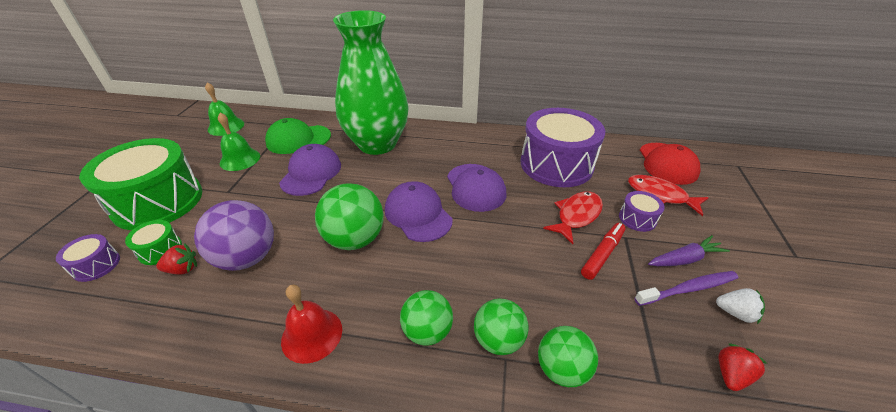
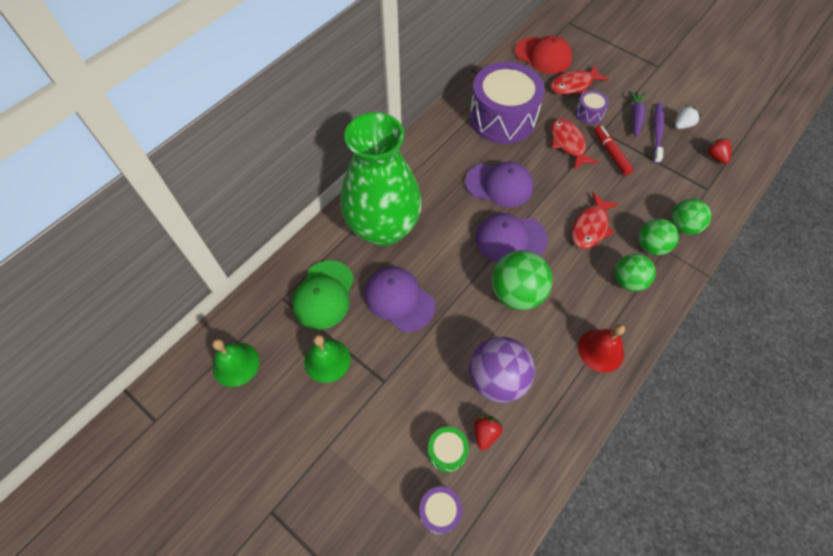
camera: 60 degrees left, 20 degrees up
green drum [79,138,202,230] -> none
none -> red fish [572,192,619,249]

